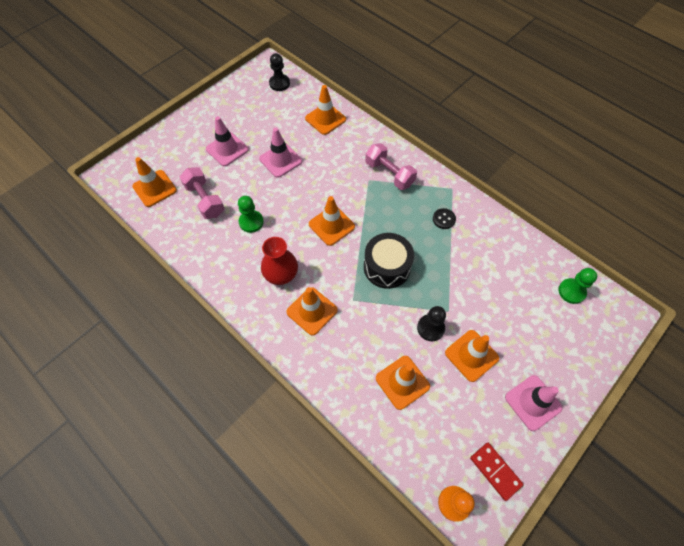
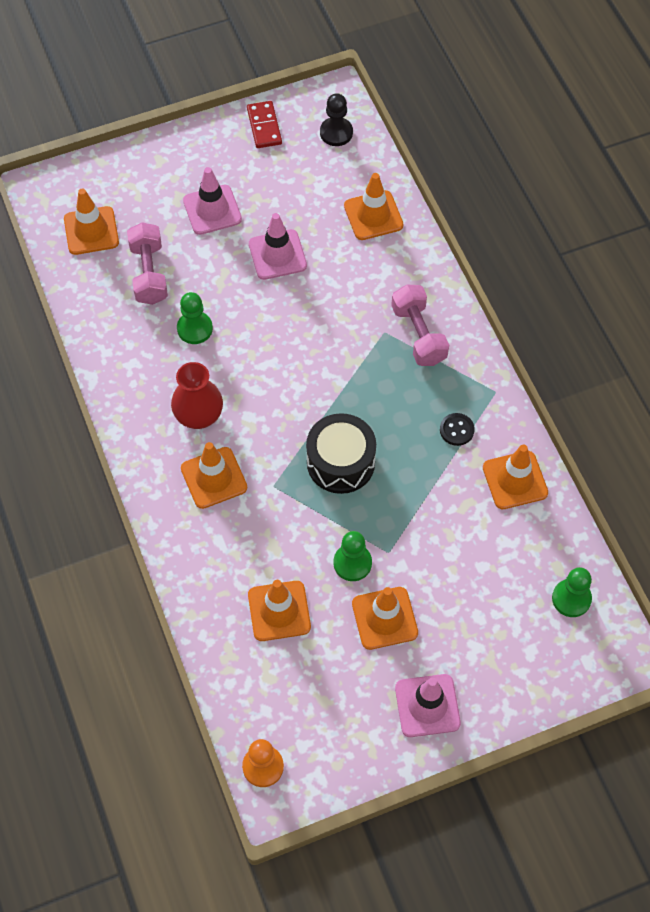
camera: 25 degrees right, 0 degrees up
orange traffic cone [309,196,355,246] -> orange traffic cone moved to [483,445,548,509]
black pawn [417,306,446,341] -> green pawn [333,531,372,581]
red domino [470,443,524,501] -> red domino moved to [247,101,282,148]

